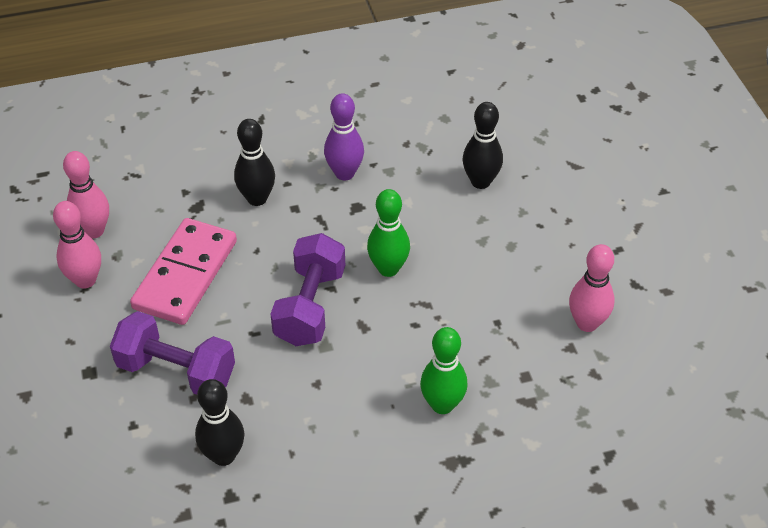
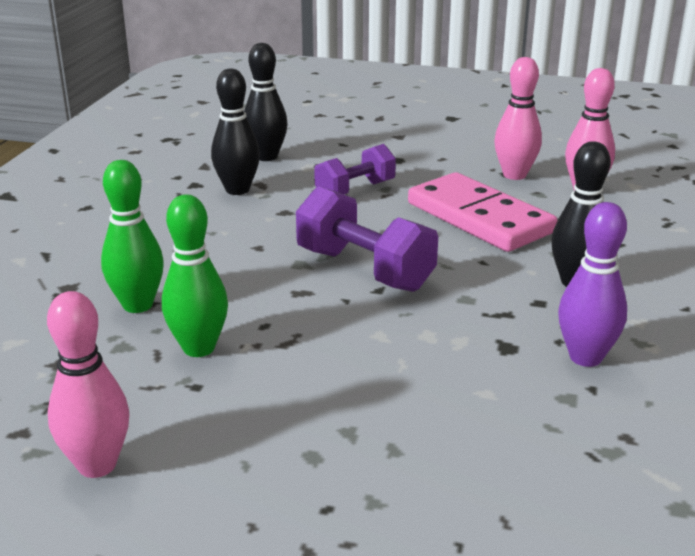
camera: 120 degrees right, 20 degrees down
purple dumbbell [110,311,235,395] -> purple dumbbell [314,144,396,194], size x0.67
green bowling pin [367,189,410,277] -> green bowling pin moved to [162,194,228,357]
black bowling pin [463,102,503,189] -> black bowling pin moved to [244,43,288,161]

